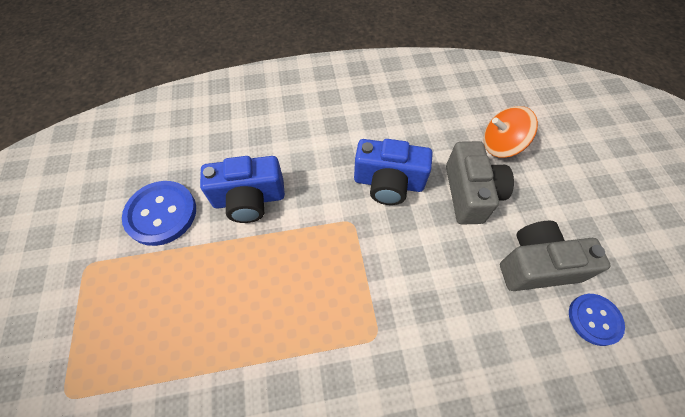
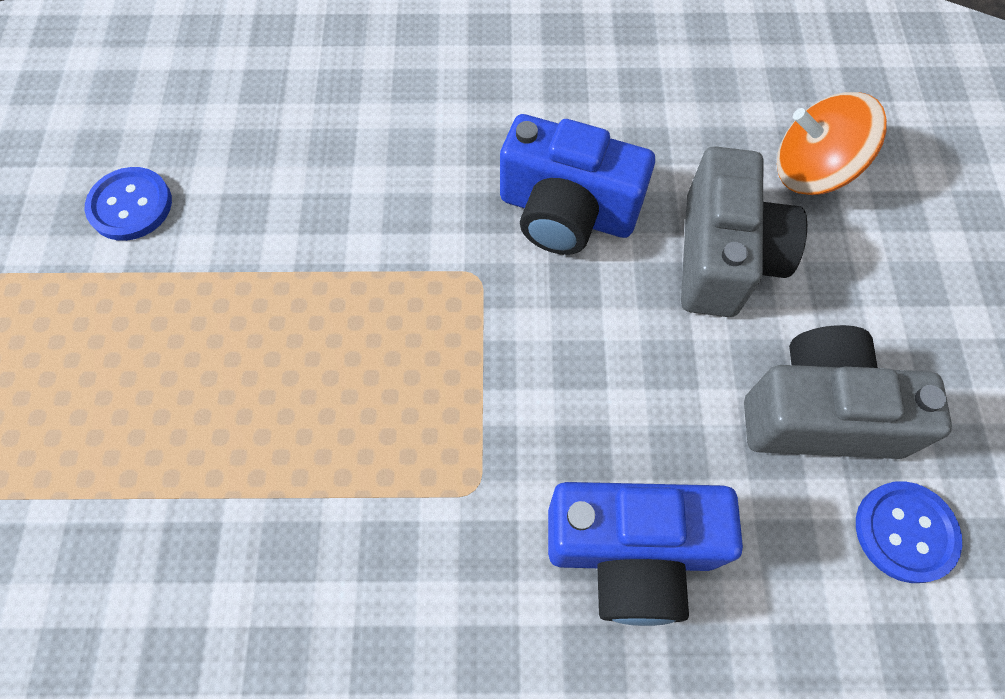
camera: 10 degrees right, 5 degrees up
blue button [122,181,196,246] -> blue button [85,167,172,241], size x0.63
blue camera [200,156,285,223] -> blue camera moved to [548,482,743,626]

